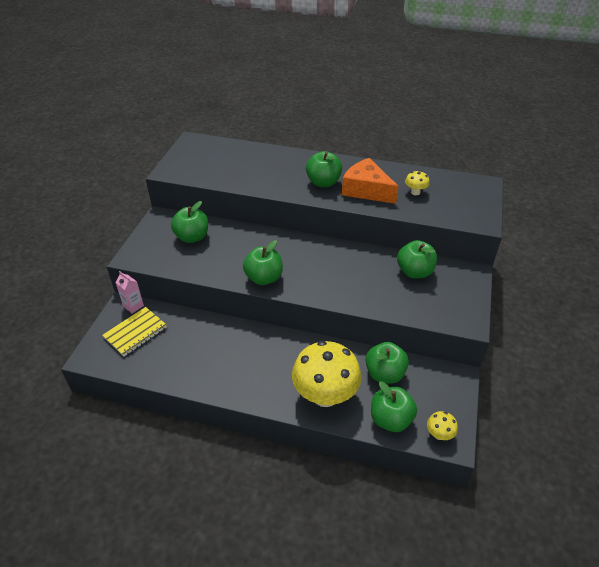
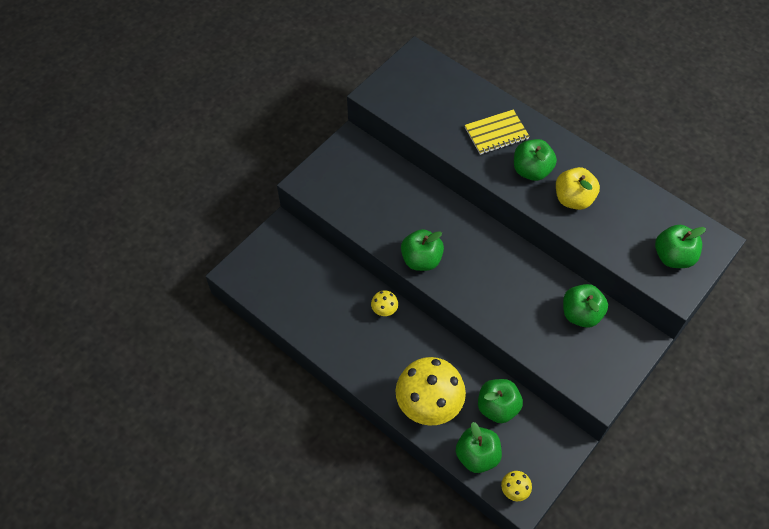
camera: 25 degrees right, 15 degrees up
yellow notebook [102,307,167,356] -> yellow notebook moved to [465,110,530,155]
pink carton [115,271,144,314] -> none
green apple [171,201,208,243] -> green apple moved to [655,225,706,268]
orange cheese [342,158,399,204] -> yellow apple [556,167,600,210]
yellow mushroom [405,171,430,195] -> yellow mushroom moved to [371,290,398,316]

